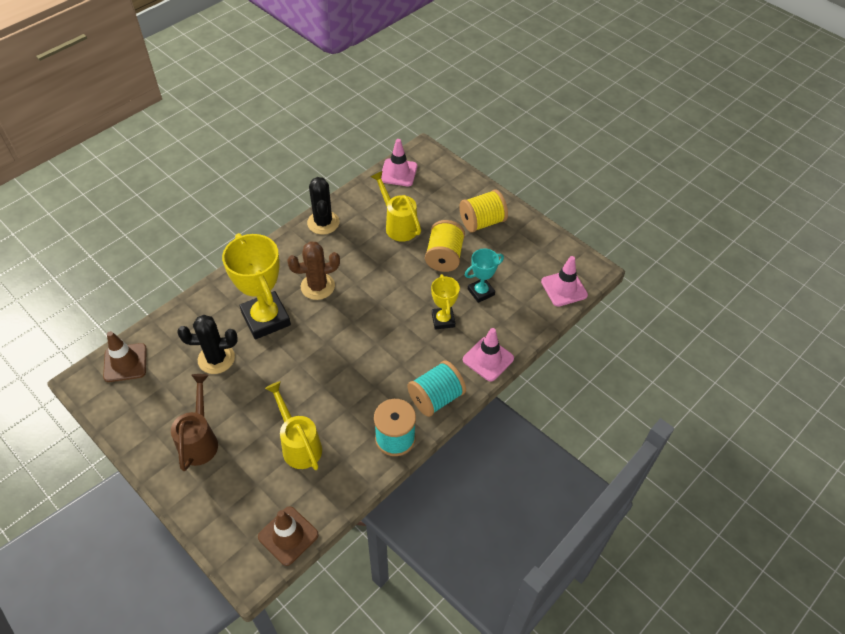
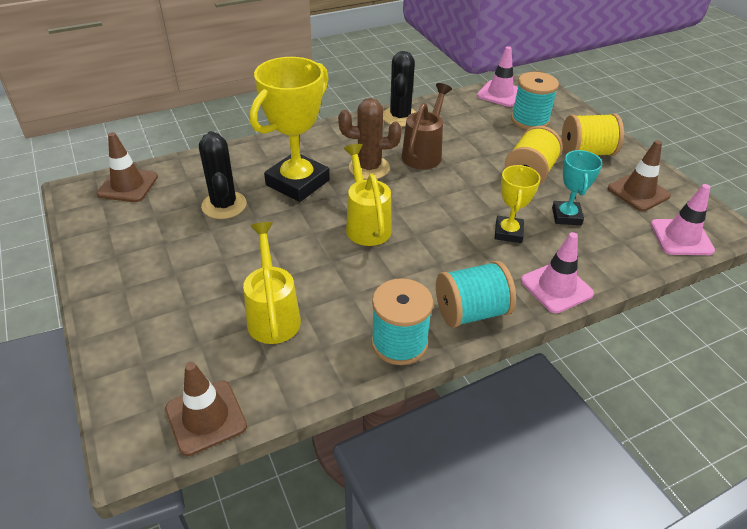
camera: 20 degrees right, 10 degrees down
brown watering can [171,374,218,471] -> brown watering can moved to [402,83,452,169]
black cactus [177,315,238,374] -> black cactus turned 60 degrees clockwise [199,131,246,219]
yellow trophy [222,233,291,339] -> yellow trophy turned 45 degrees clockwise [250,57,330,202]
yellow watering can [371,171,421,242] -> yellow watering can moved to [344,144,392,246]
turquoise trophy [465,248,504,303] -> turquoise trophy turned 75 degrees counterclockwise [552,150,602,225]
none -> turquoise spool [511,72,559,129]
none -> brown traffic cone [607,140,671,211]

